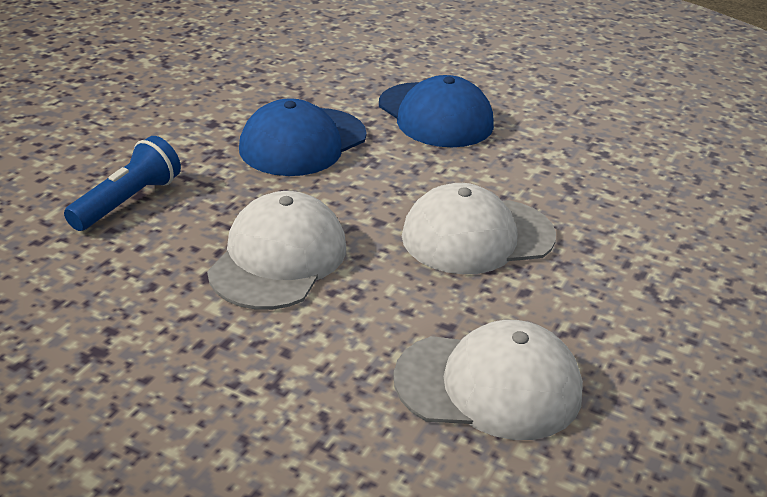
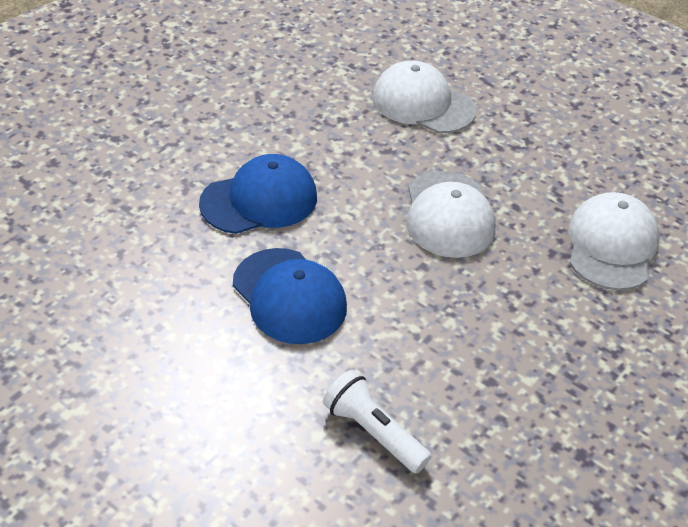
camera: 80 degrees left, 10 degrees up
blue flashlight [64,136,181,231] -> white flashlight [323,370,432,473]
white cap [207,191,346,310] -> white cap moved to [372,61,477,133]

